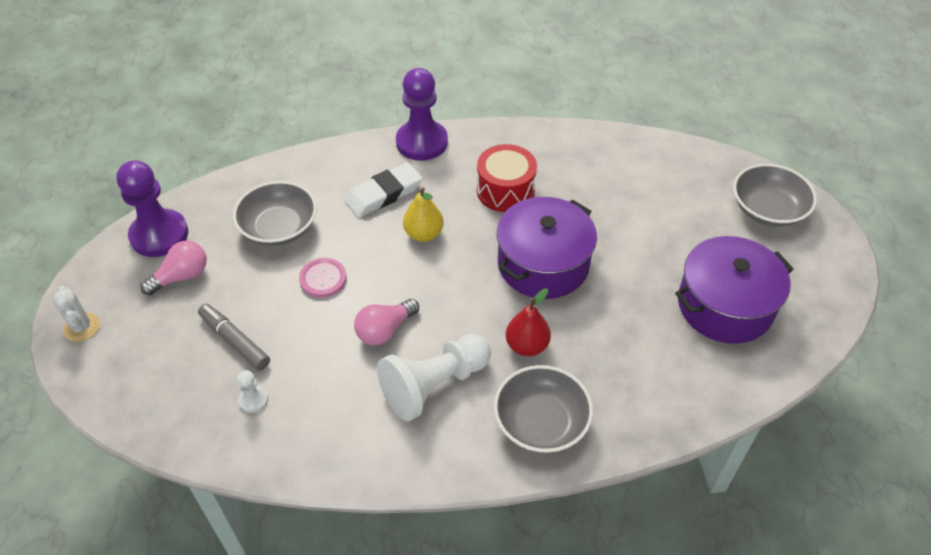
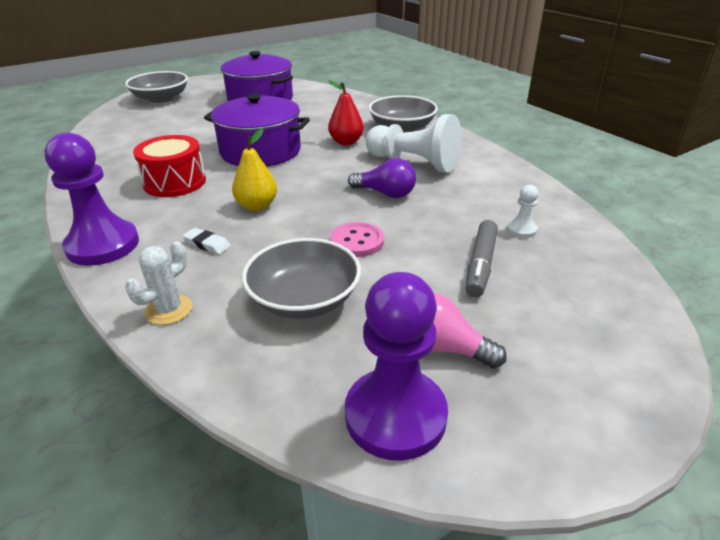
camera: 115 degrees left, 15 degrees down
white cactus [53,286,100,342] -> white cactus moved to [125,241,192,325]
white eraser [345,162,422,217] -> white eraser [183,228,231,255], size x0.50
pink light bulb [354,299,419,345] -> purple light bulb [348,158,416,198]

